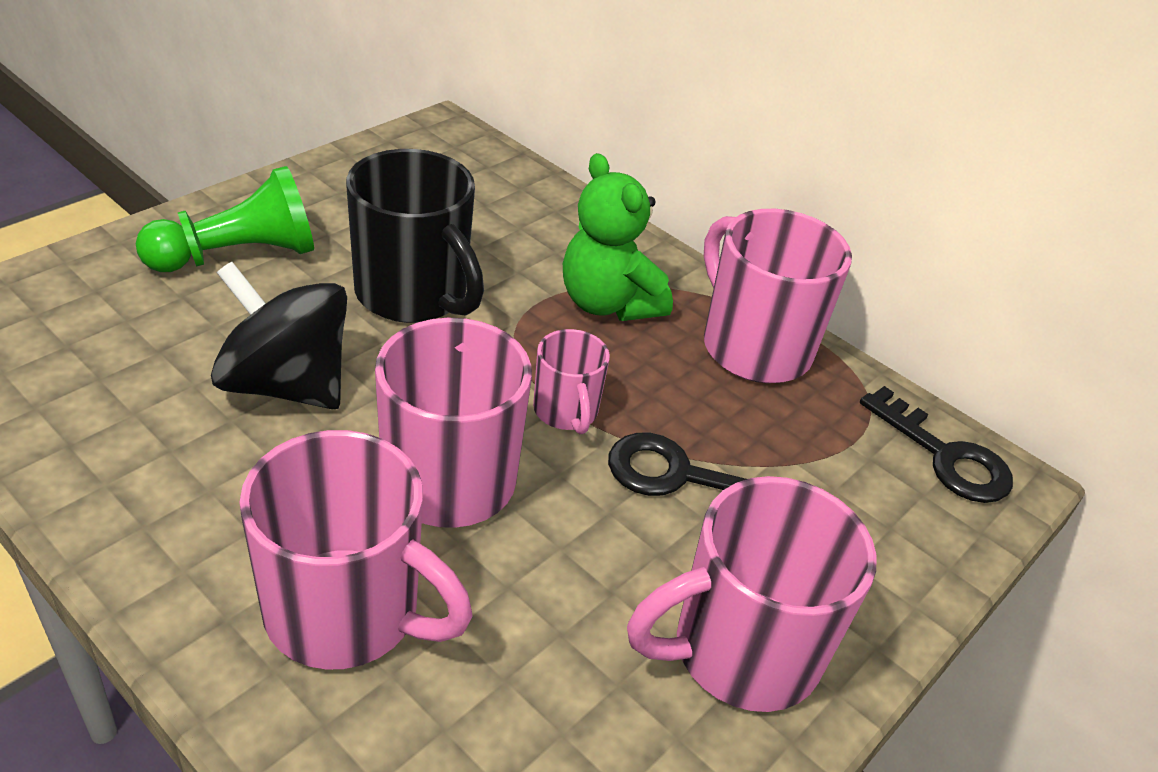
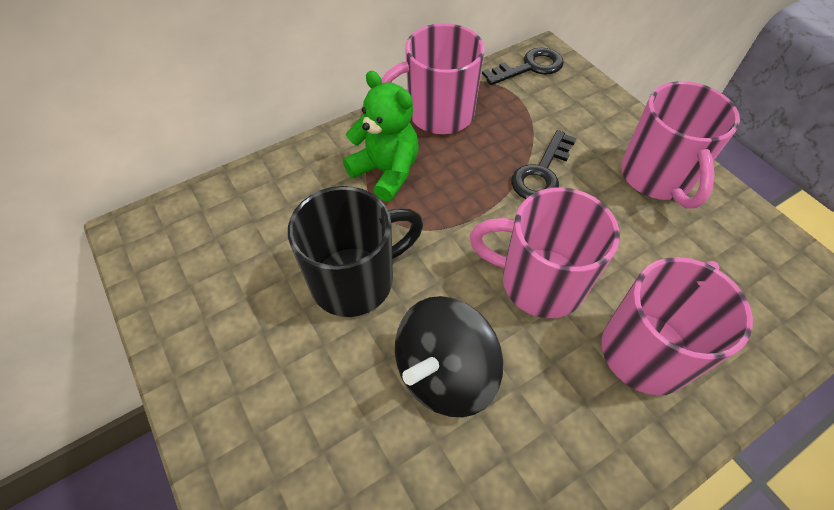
camera: 70 degrees left, 15 degrees up
green pawn [136,166,314,272] -> none
pink mug [533,329,610,434] -> none
green teddy bear [563,153,673,321] -> green teddy bear turned 120 degrees counterclockwise [343,71,419,202]

